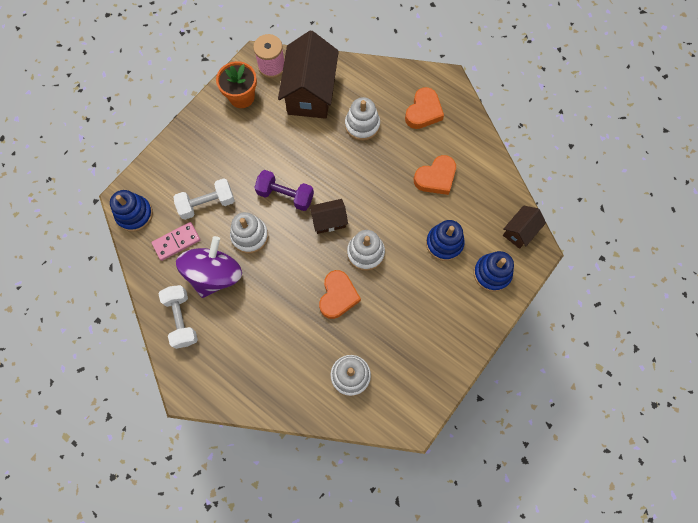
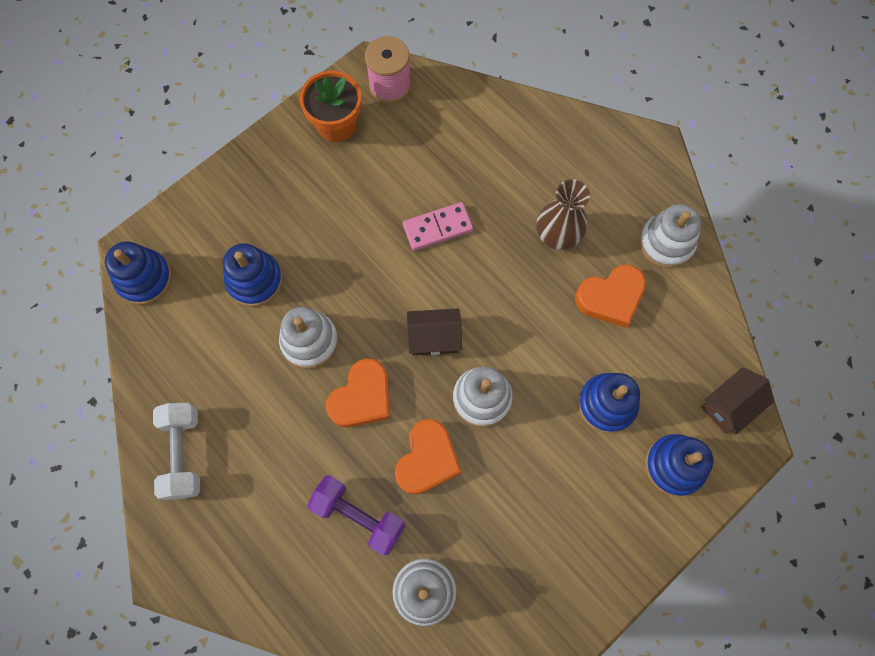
camera: 10 degrees right, 0 degrees up
pink domino [151,222,200,261] -> pink domino moved to [403,202,473,251]
white dumbbell [173,178,235,220] -> blue stacking toy [223,243,283,307]
purple spinning top [176,236,242,298] -> none
purple dumbbell [254,170,314,211] -> purple dumbbell moved to [307,475,406,555]
brown house [278,31,339,119] -> none
white stacking toy [345,97,380,141] -> white stacking toy moved to [639,204,701,268]
orange heart [405,87,444,129] -> orange heart moved to [326,359,390,427]
none -> brown vase [537,179,590,250]

